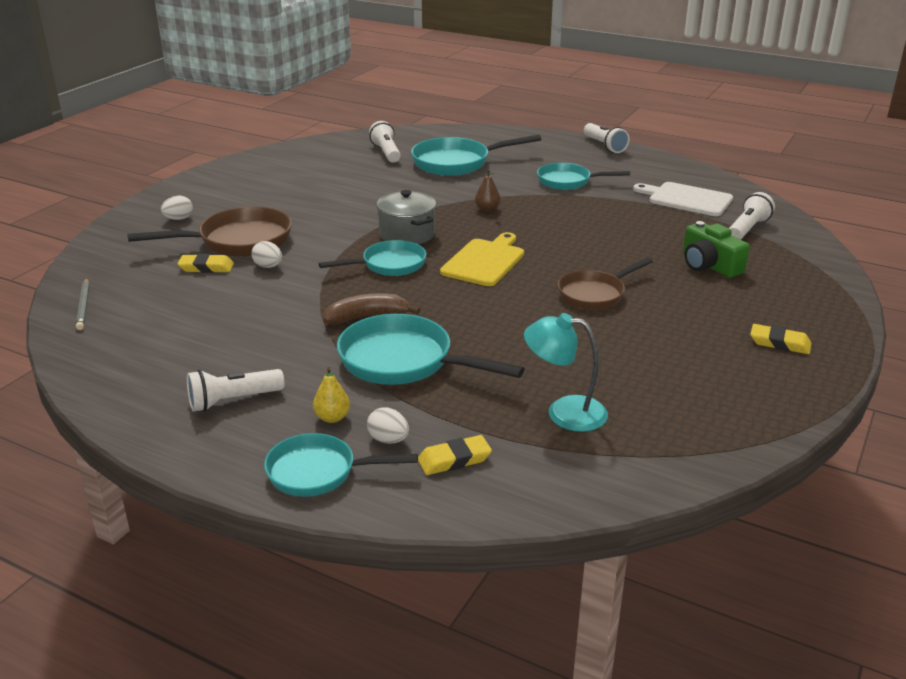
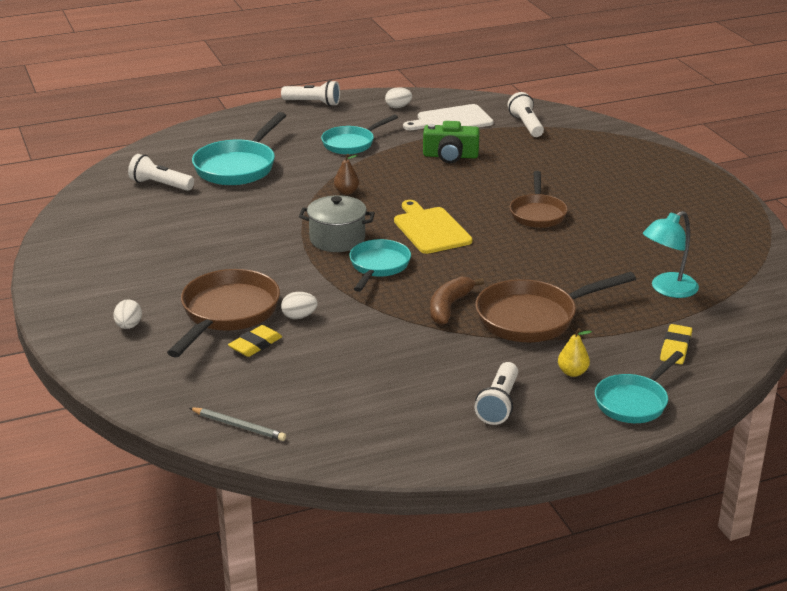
camera: 50 degrees left, 0 degrees up
turquoise pan [337,314,525,385] -> brown pan [475,272,636,342]
white egg [367,407,409,444] -> white egg moved to [385,87,412,108]
green camera [683,221,750,278] -> green camera moved to [423,121,480,163]
yellow eraser [750,324,812,354] -> none

